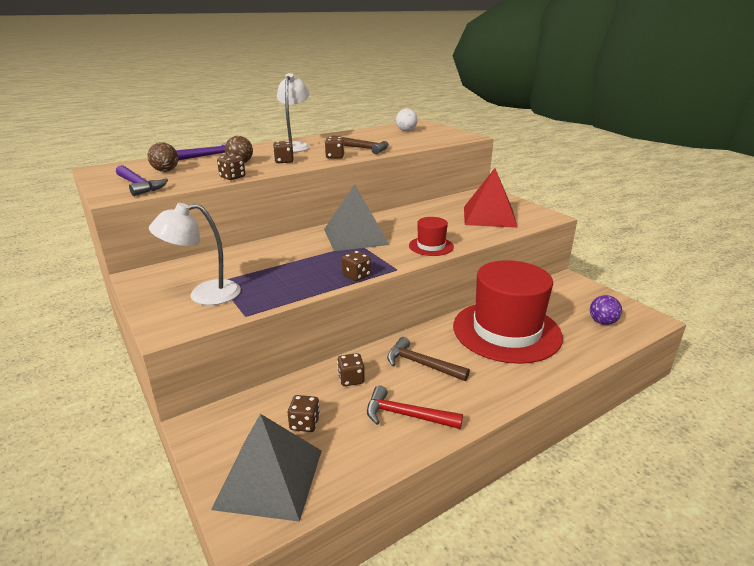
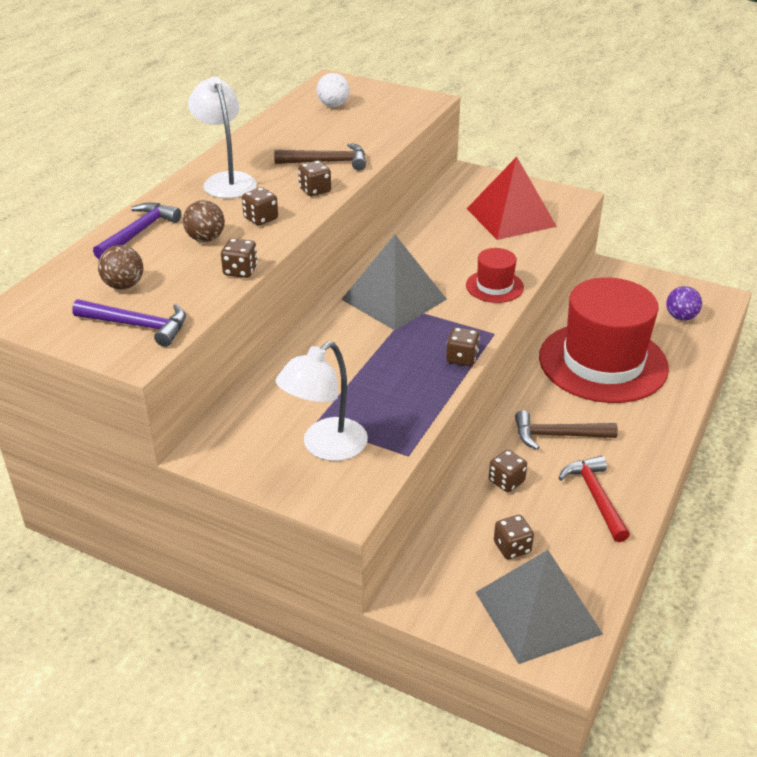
camera: 30 degrees left, 10 degrees up
red hammer [367,385,463,429] -> red hammer turned 90 degrees clockwise [559,456,630,542]

